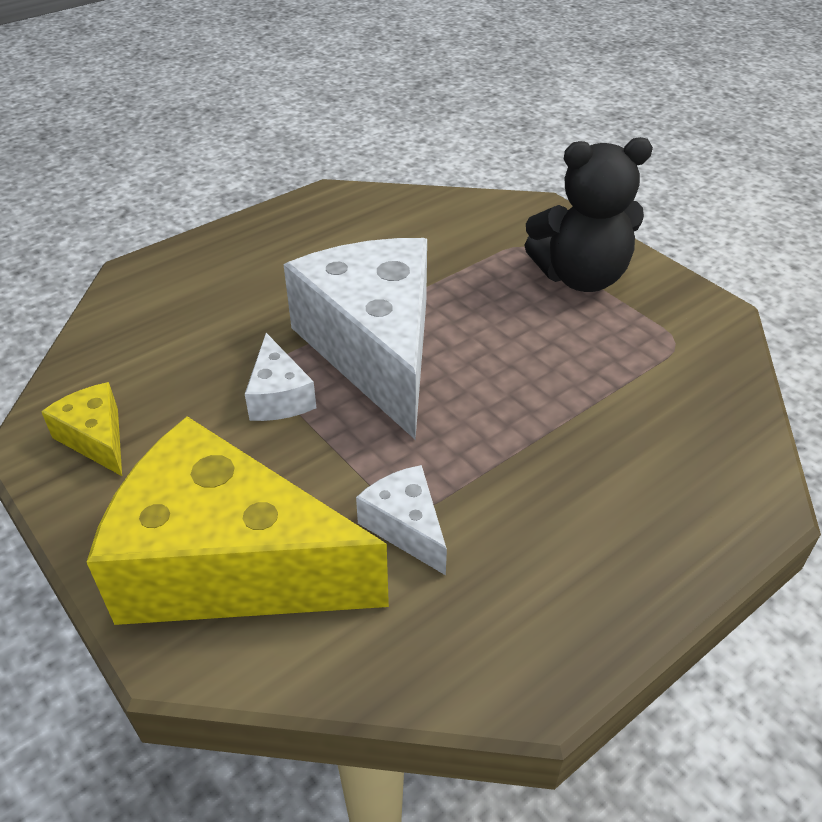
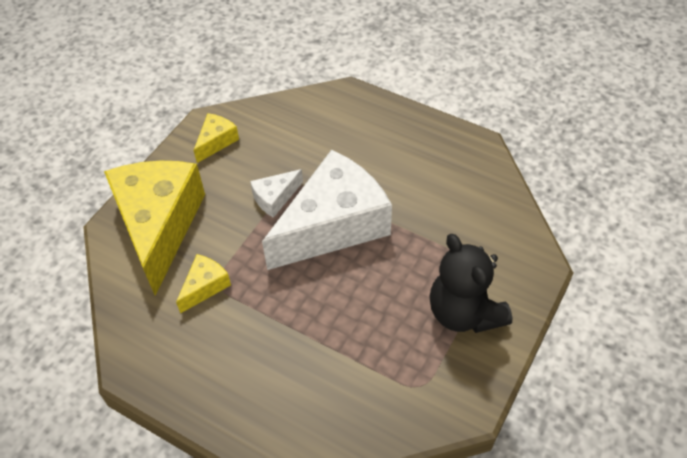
camera: 70 degrees right, 10 degrees up
white cheese [356,465,447,575] -> yellow cheese [176,254,231,314]

